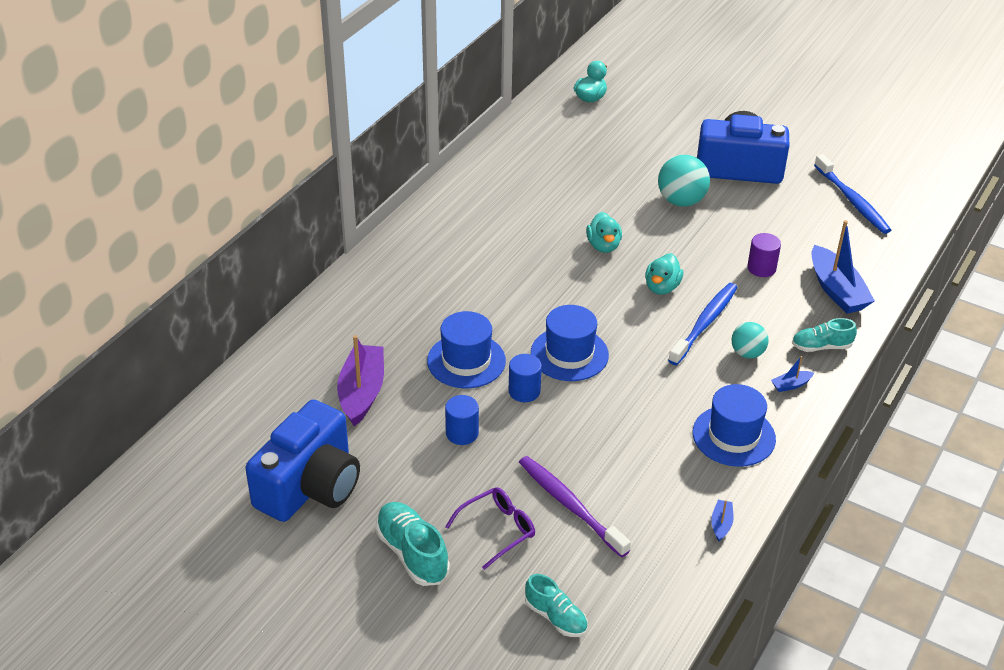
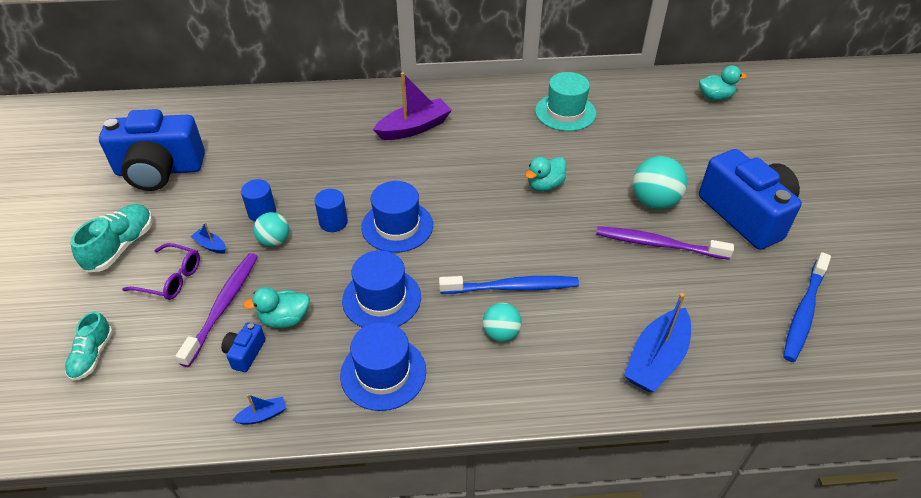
camera: 55 degrees right, 5 degrees up
purple boat [337,335,384,426] -> purple boat moved to [373,72,452,140]
blue hat [427,311,506,388] -> blue hat moved to [342,250,421,328]
turquoise duck [645,253,683,295] -> turquoise duck moved to [243,287,310,328]
purple cylinder [747,233,781,277] -> none
blue boat [771,356,814,392] -> blue boat moved to [190,222,226,253]
turquoise shoe [792,318,857,352] -> none
none -> blue camera [221,322,266,372]
none -> turquoise ball [253,212,289,247]
none -> turquoise hat [535,72,596,131]
none -> purple toothbrush [596,226,734,260]

